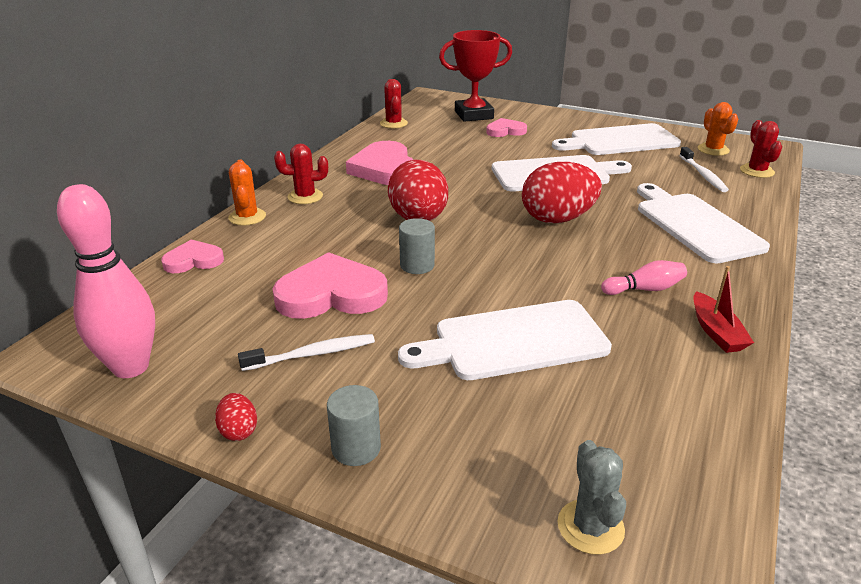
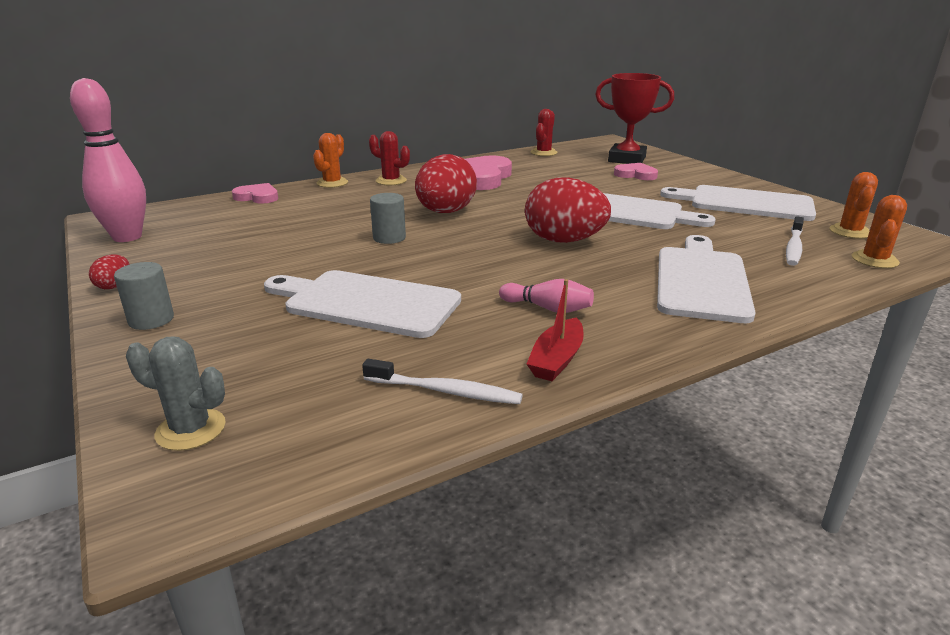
camera: 35 degrees right, 5 degrees down
white toothbrush [238,334,375,371] -> white toothbrush moved to [362,359,523,404]
pink heart [273,252,388,319] -> none
grey cactus [558,440,626,555] -> grey cactus turned 75 degrees clockwise [126,336,226,451]
red cactus [740,120,782,178] -> orange cactus [852,195,907,268]

